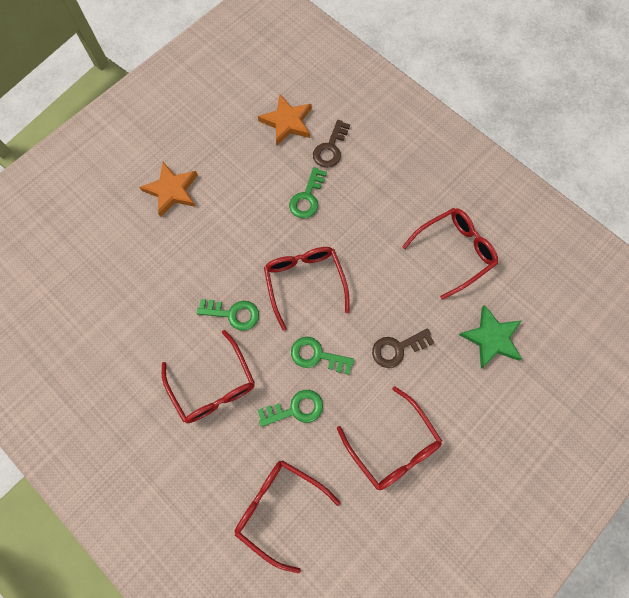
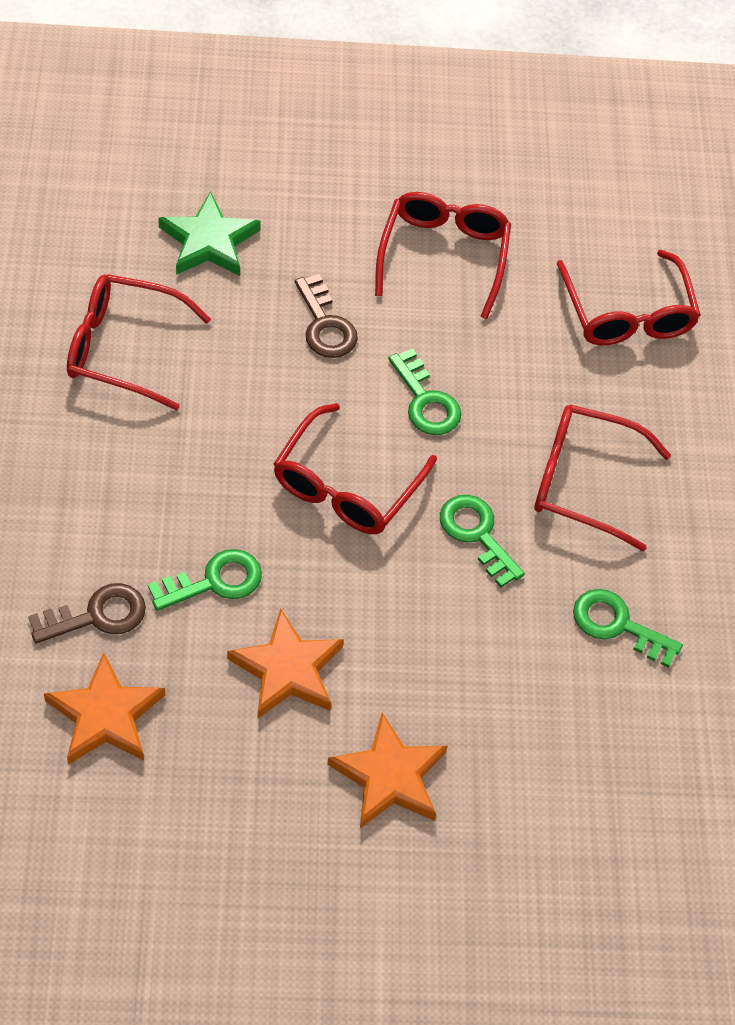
camera: 140 degrees left, 15 degrees down
red glasses [162,330,255,423] -> red glasses turned 90 degrees counterclockwise [534,405,671,552]
green key [258,390,323,427] -> green key moved to [573,589,683,668]
brown key [372,329,434,368] -> brown key turned 45 degrees clockwise [295,274,358,358]
none -> orange star [227,608,344,718]

